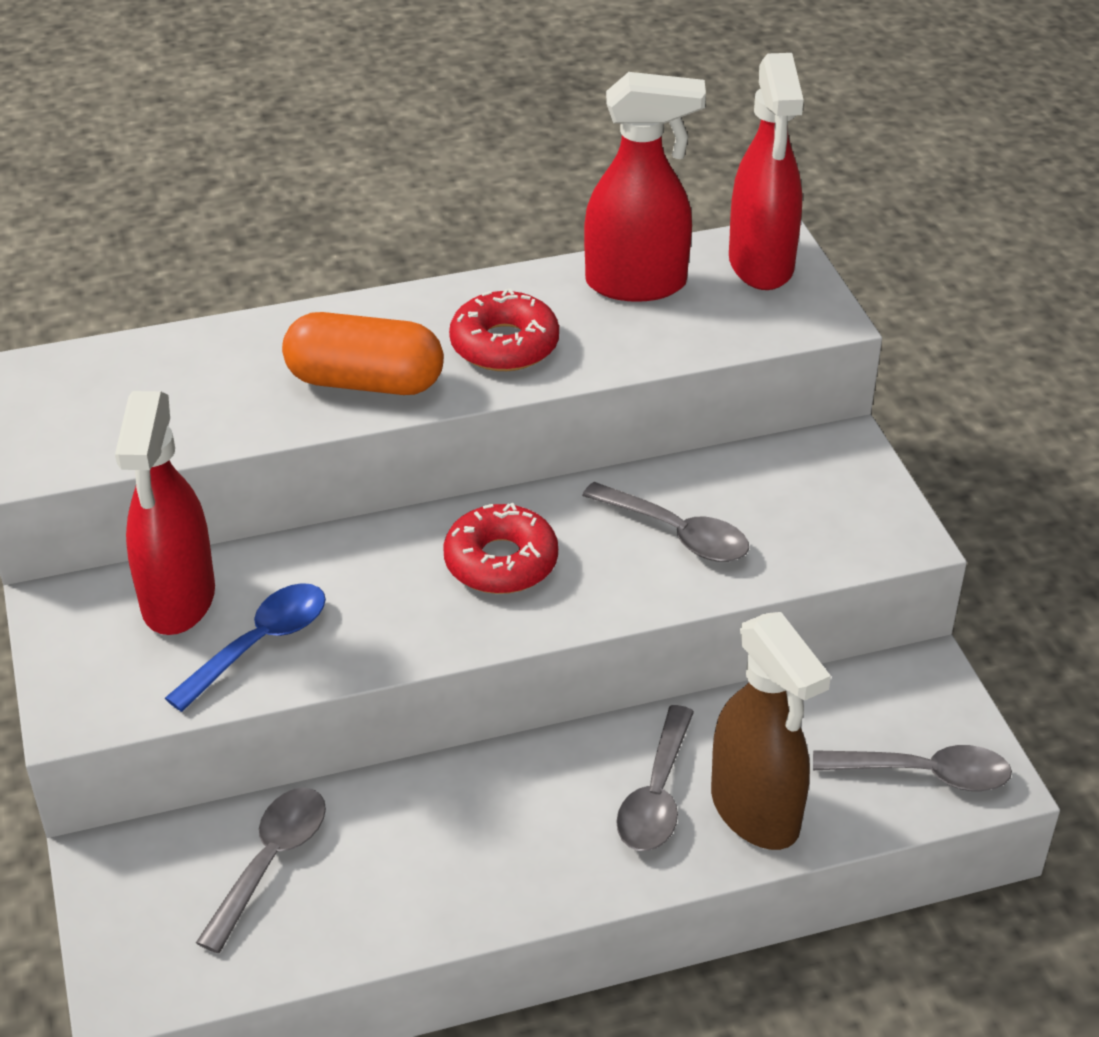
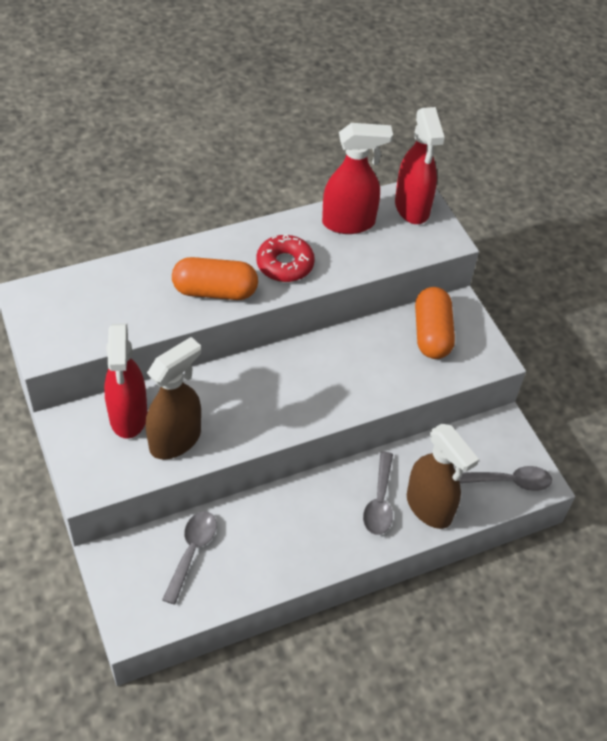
camera: 10 degrees left, 10 degrees up
blue spoon [165,583,326,712] -> brown spray bottle [146,337,201,459]
red donut [444,503,558,594] -> none
grey spoon [582,482,749,562] -> none
none -> orange capsule [415,287,455,359]

